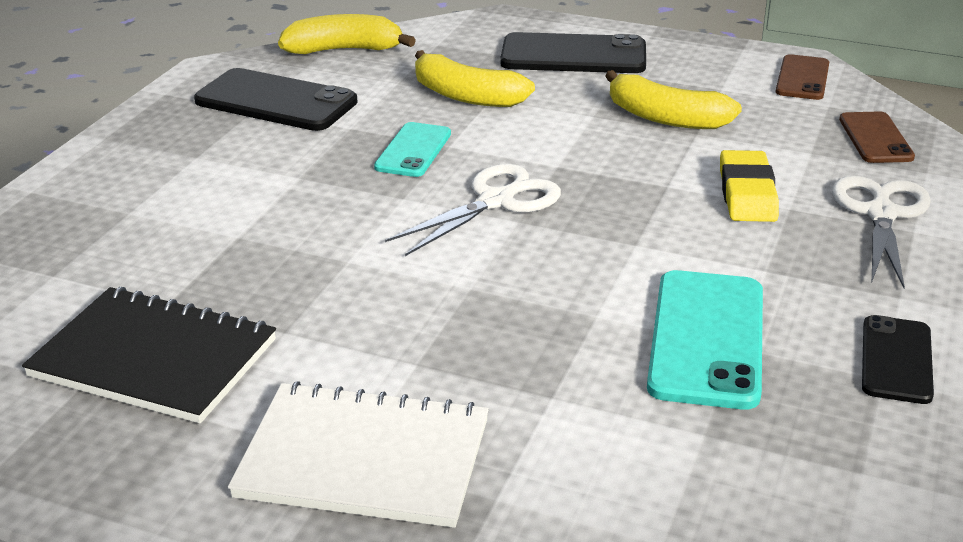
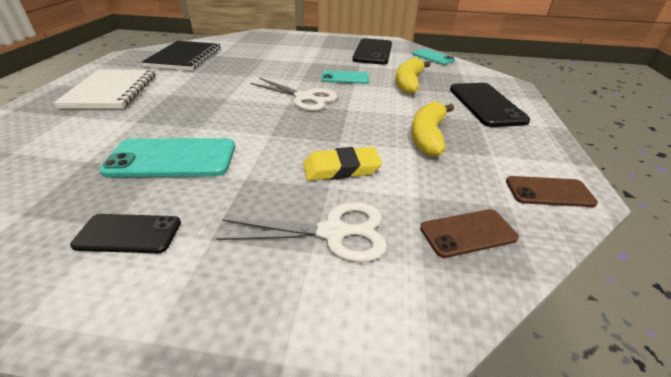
camera: 75 degrees right, 5 degrees up
yellow banana [278,14,416,54] -> turquoise phone [412,49,455,65]

